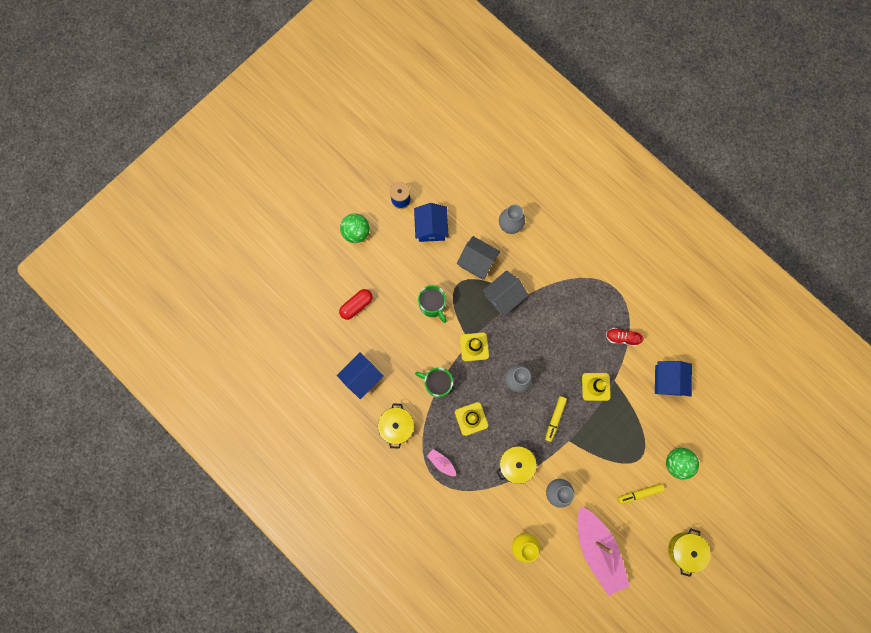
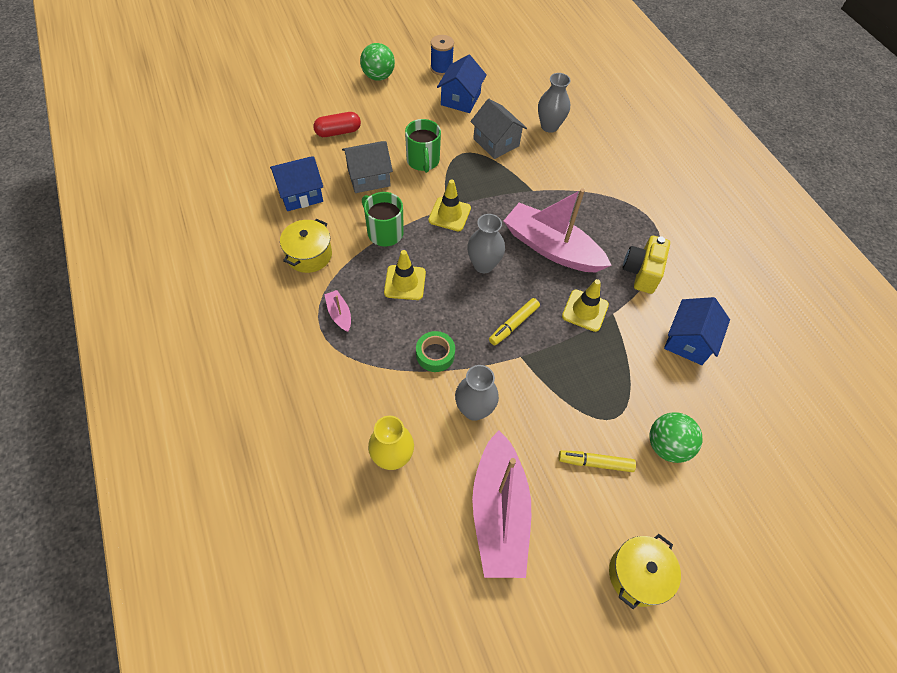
camera: 20 degrees right, 20 degrees down
grey house [483,270,528,316] -> grey house moved to [342,141,393,193]
yellow pot [497,446,539,484] -> green tape [416,331,455,372]
red shoe [606,328,644,346] -> yellow camera [623,236,670,294]
none -> pink boat [504,188,612,272]

